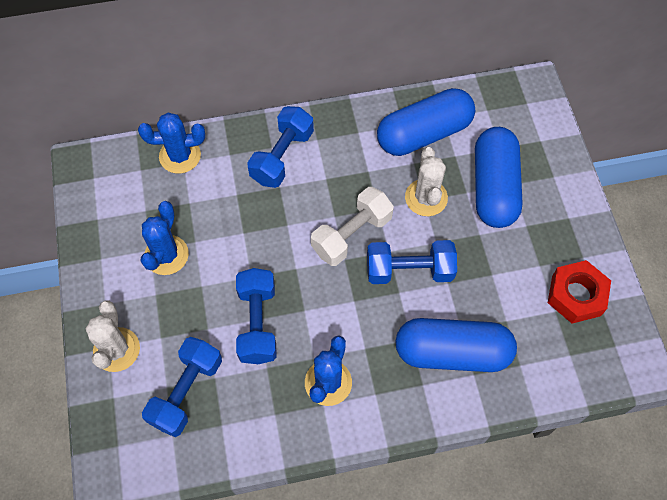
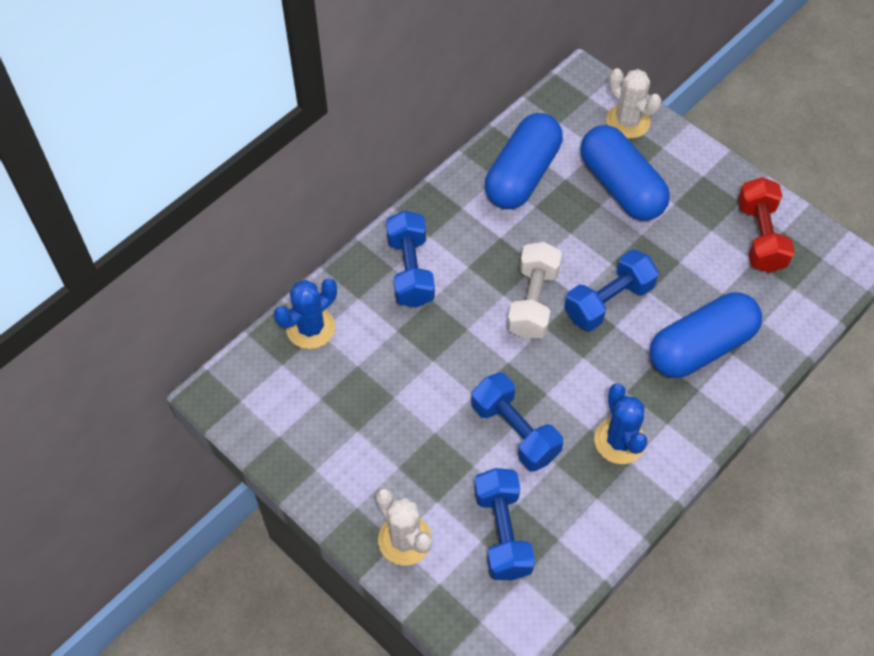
camera: 35 degrees left, 5 degrees down
blue cactus [141,201,189,275] -> none
white cactus [405,147,448,216] -> white cactus moved to [606,68,662,139]
red nut [548,260,611,324] -> red dumbbell [738,177,794,273]

